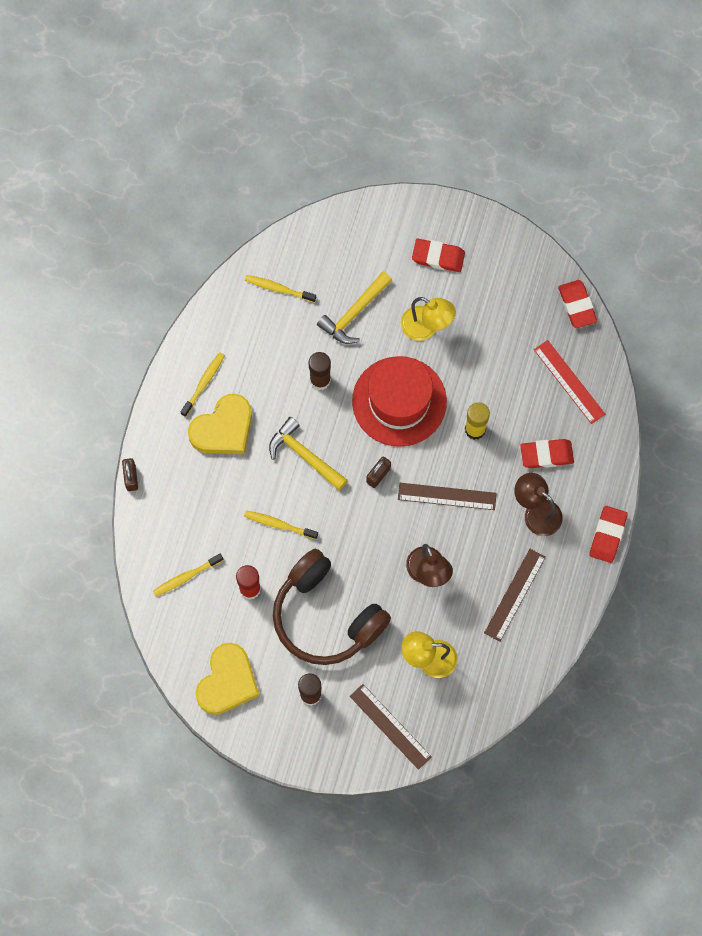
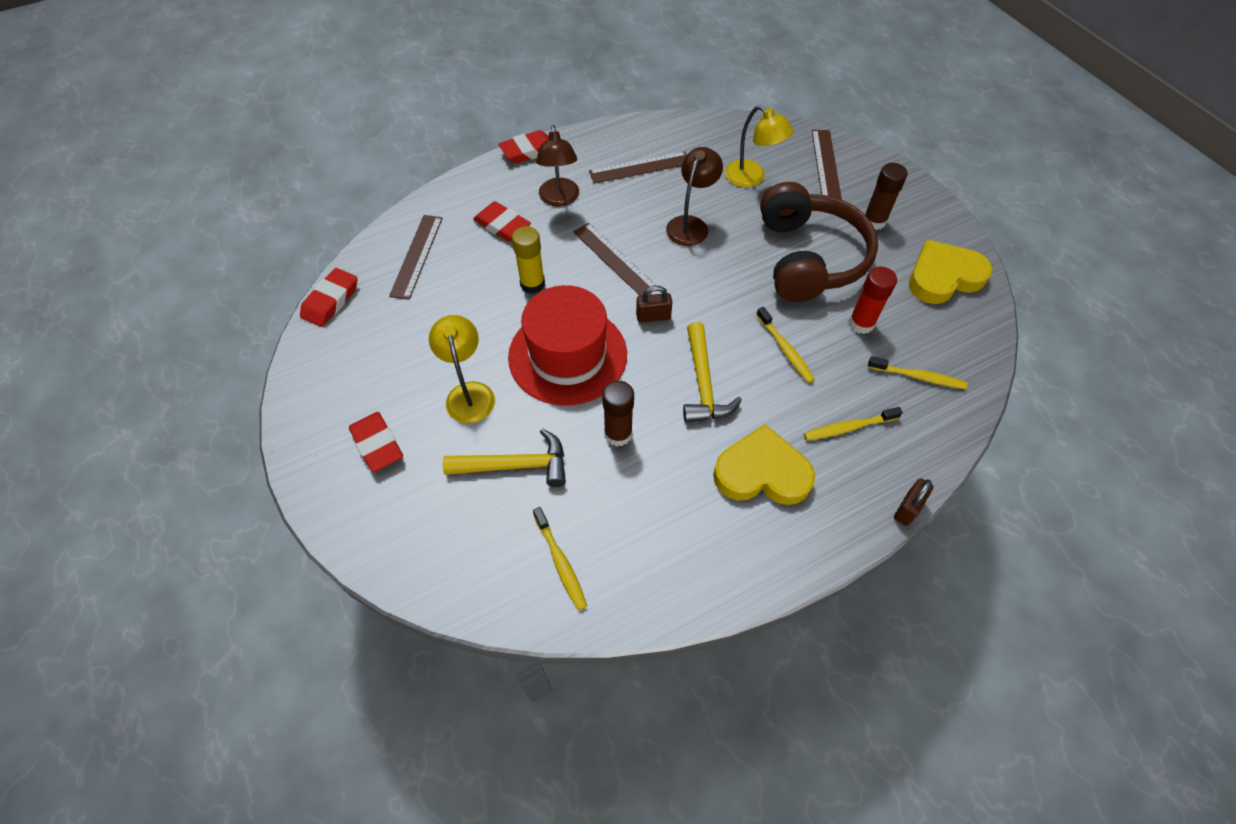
camera: 135 degrees left, 15 degrees down
yellow toothbrush [181,352,225,417] -> yellow toothbrush moved to [804,407,903,441]
red ruler [534,340,605,424] -> brown ruler [389,215,443,300]

